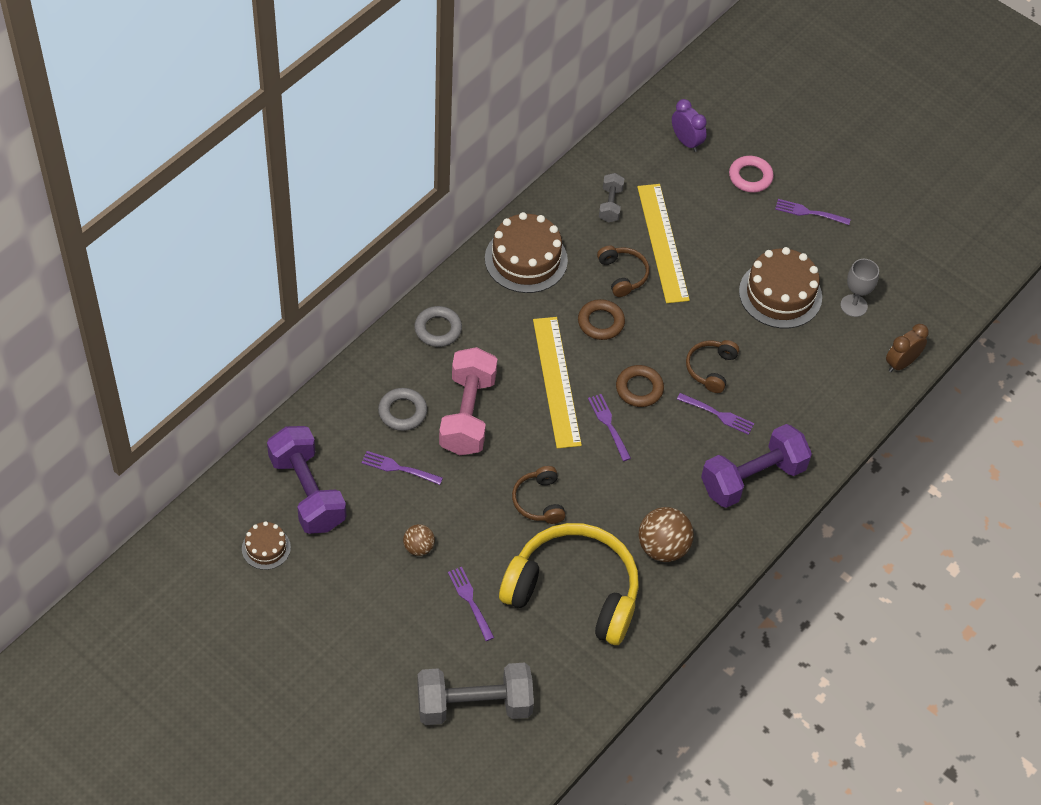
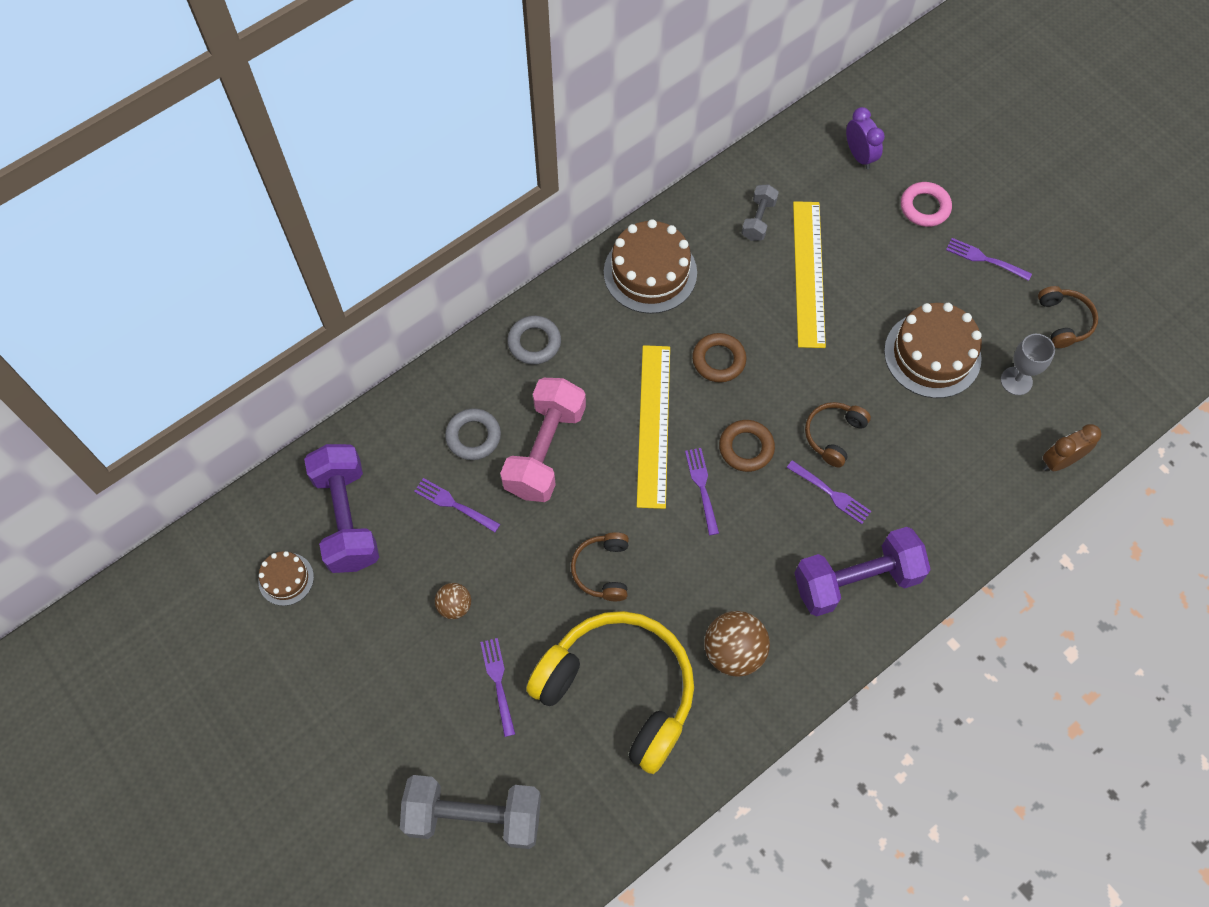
camera: 15 degrees right, 10 degrees up
brown headphones [597,246,649,297] -> brown headphones moved to [1038,286,1098,348]

